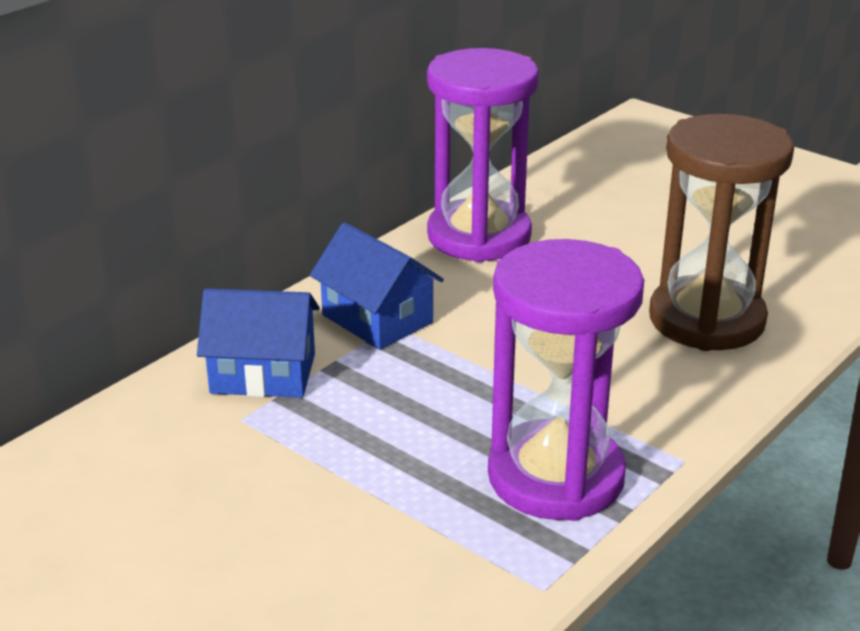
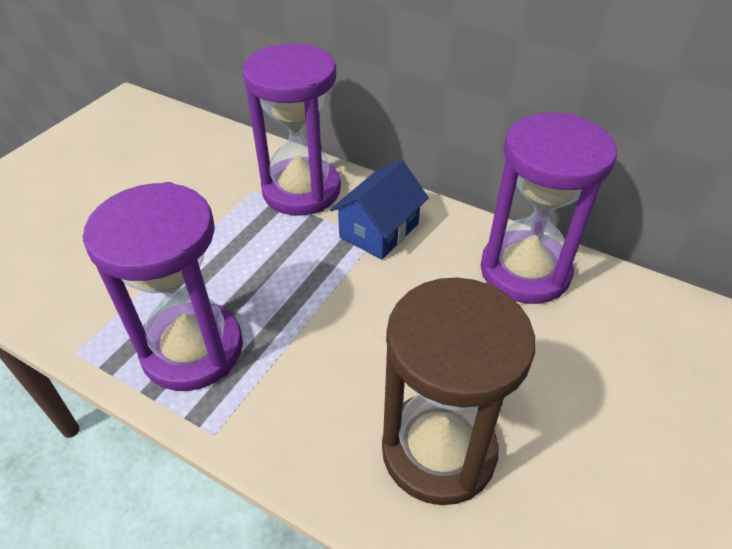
camera: 80 degrees right, 15 degrees up
blue house [197,288,320,398] -> purple hourglass [242,43,341,216]

